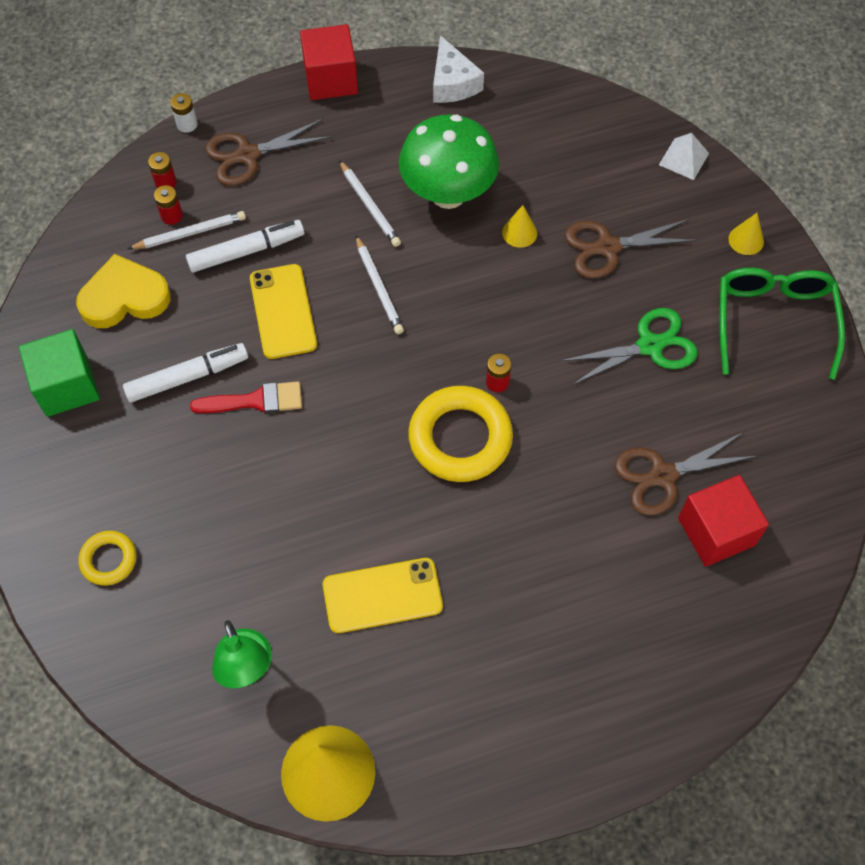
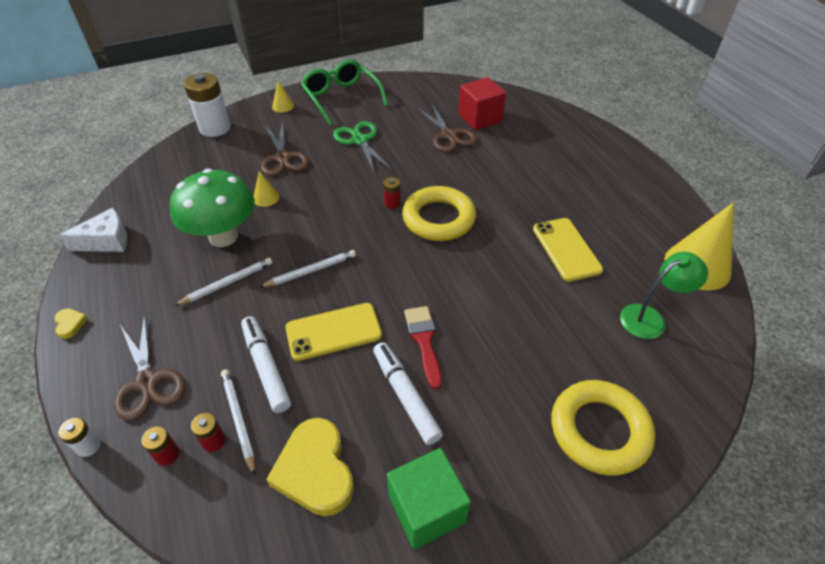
camera: 95 degrees left, 15 degrees down
yellow ring [79,531,136,586] -> yellow ring [551,380,655,476], size x1.89
red cube [300,24,358,100] -> yellow heart [54,308,88,339]
white pyramid [659,133,709,180] -> white battery [184,73,231,137]
green glasses [720,268,845,380] -> green glasses turned 60 degrees clockwise [301,59,388,125]

